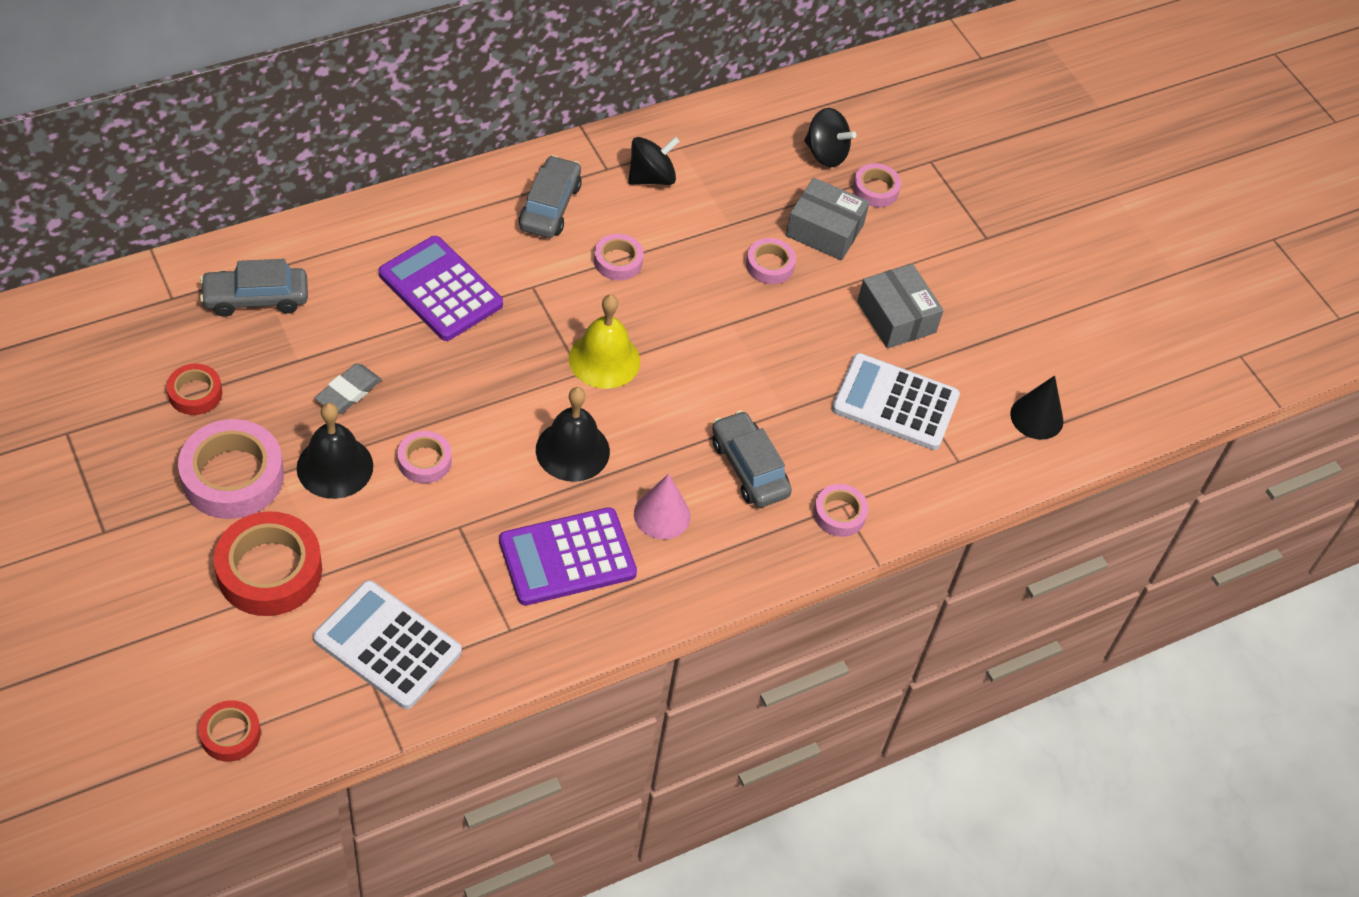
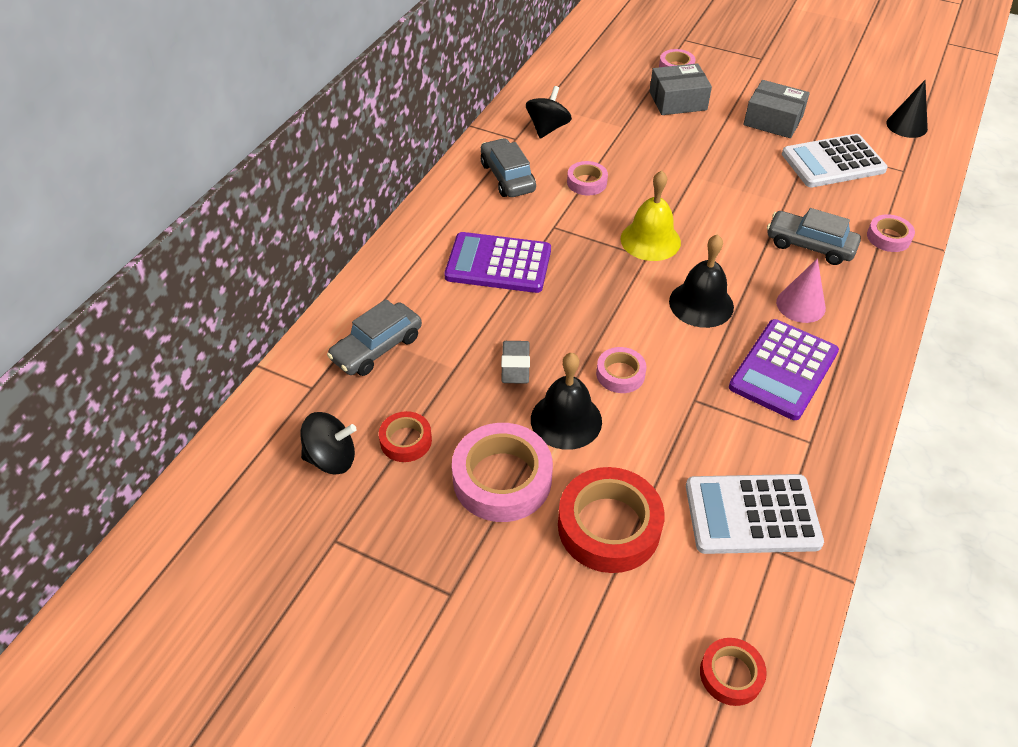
camera: 30 degrees left, 5 degrees down
pink tape [746,238,796,284] -> none
black spinning top [804,108,856,167] -> black spinning top moved to [301,412,357,474]

